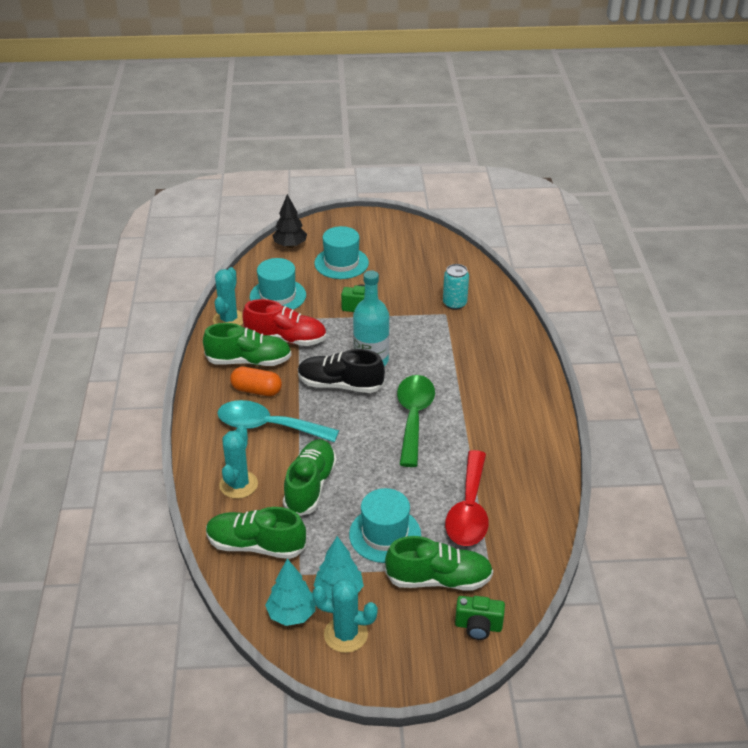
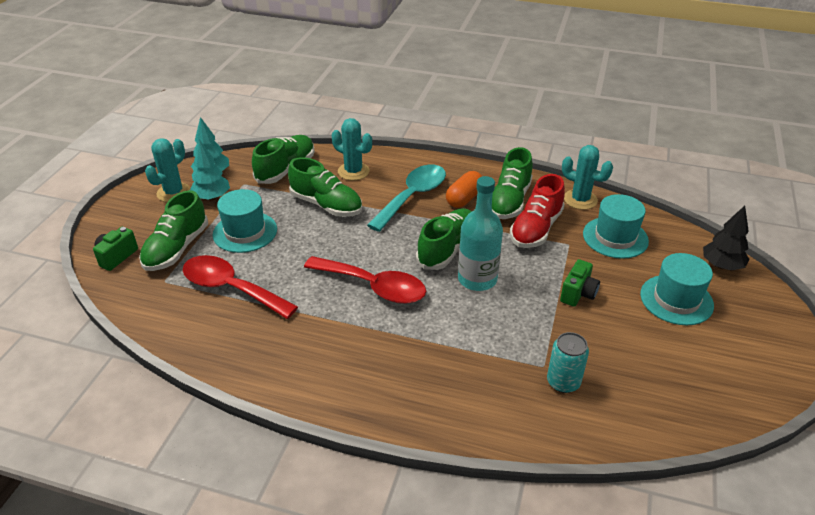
camera: 110 degrees right, 0 degrees up
black shoe [298,349,385,393] -> green shoe [416,208,472,270]
green spoon [397,375,435,467] -> red spoon [304,256,426,304]

